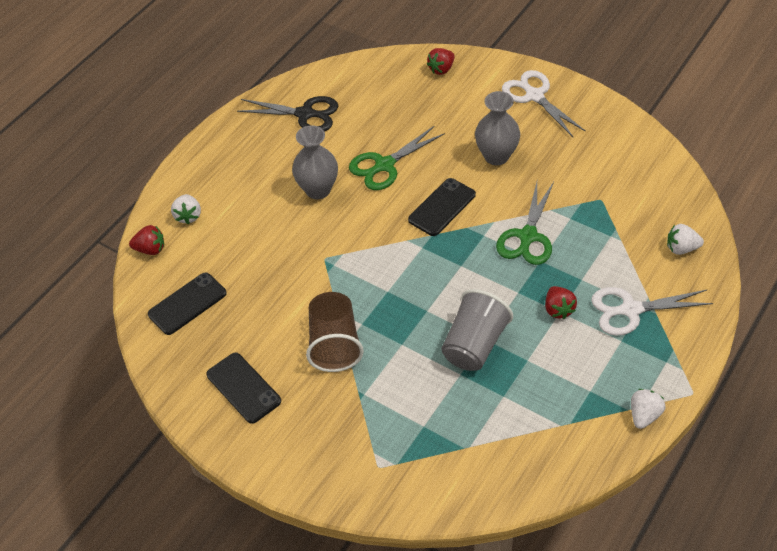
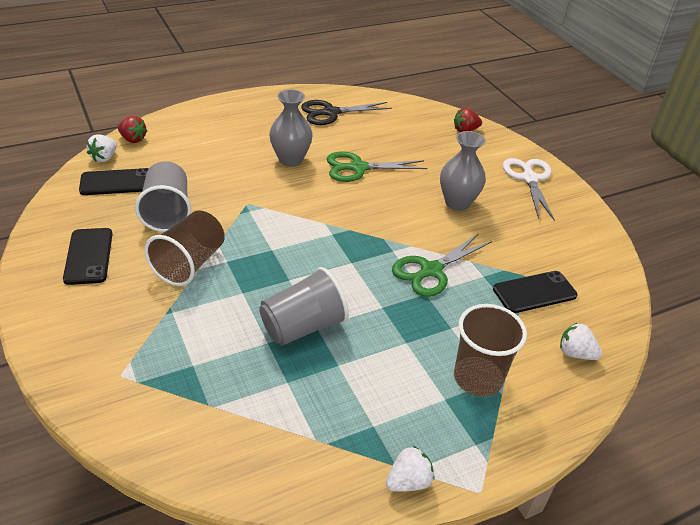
camera: 25 degrees right, 10 degrees down
white strawberry [171,194,201,224] -> white strawberry moved to [86,134,117,162]
black scissors [237,96,338,132] -> black scissors turned 120 degrees clockwise [301,100,392,125]
black phone [408,178,476,236] -> black phone moved to [493,271,578,313]
red strawberry [545,286,577,319] -> none
white scissors [591,287,713,336] -> brown cup [454,304,527,397]
none -> grey cup [135,161,191,232]

